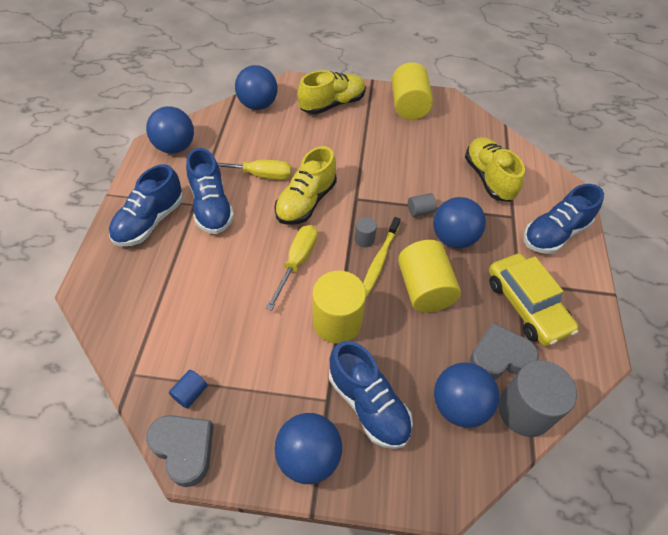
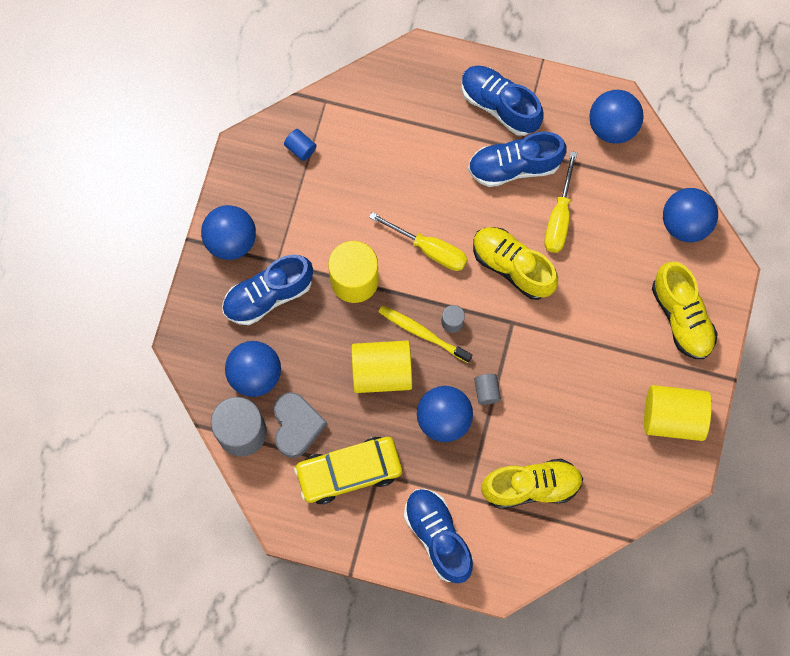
camera: 100 degrees right, 20 degrees up
grey heart [146,415,214,487] -> none

